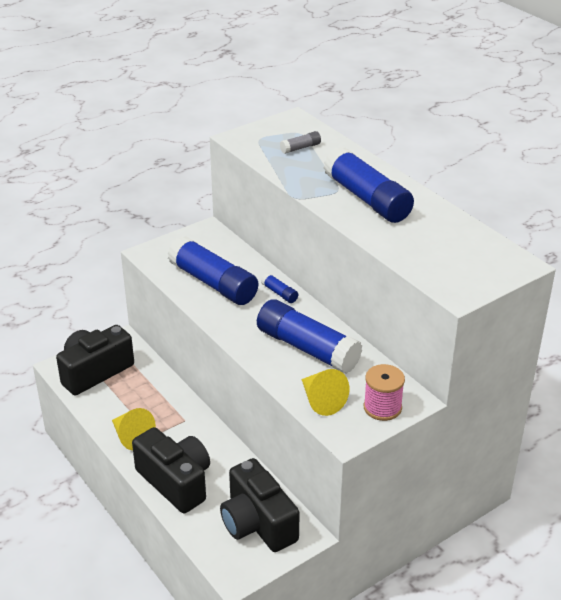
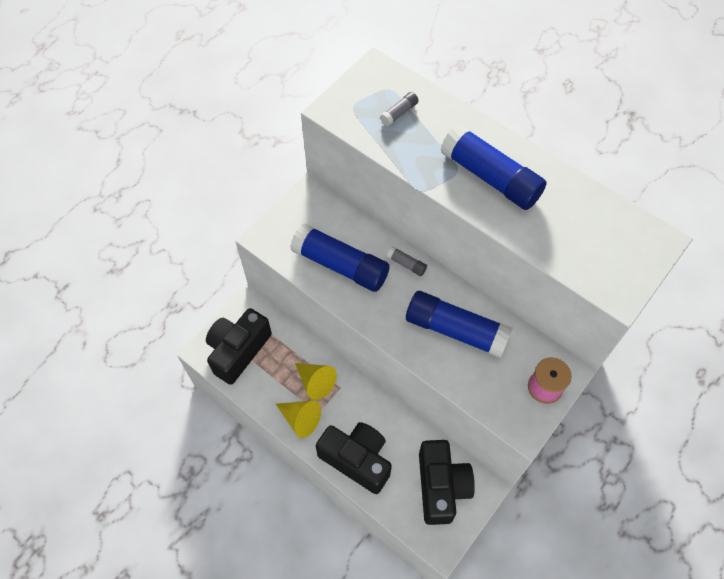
camera: 15 degrees left, 25 degrees up
black camera [220,458,300,552] -> black camera turned 135 degrees counterclockwise [419,440,475,525]
blue glue stick [261,273,298,303] -> grey glue stick [387,246,427,276]
yellow cone [301,369,349,416] -> yellow cone moved to [295,363,337,400]

